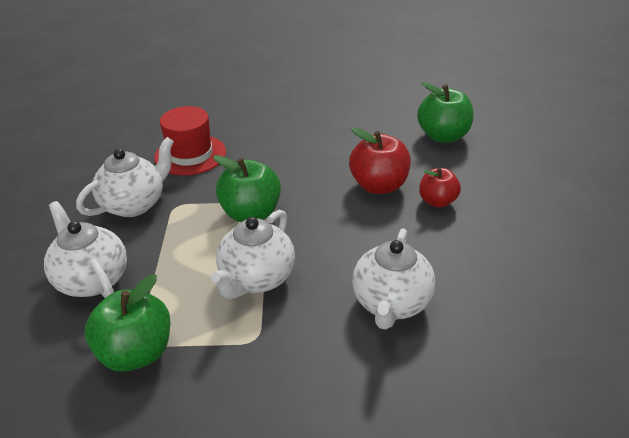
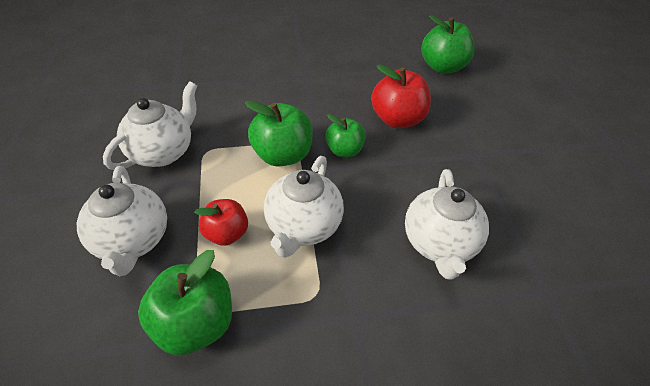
camera: 10 degrees left, 10 degrees up
white teapot [44,201,127,298] -> white teapot turned 150 degrees counterclockwise [77,166,167,276]
red hat [154,106,226,176] -> none
red apple [419,167,461,208] -> red apple moved to [194,199,248,246]
none -> green apple [325,114,366,157]

